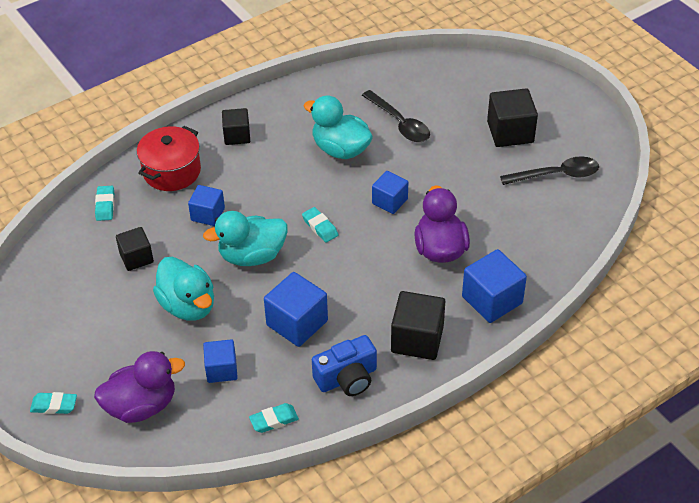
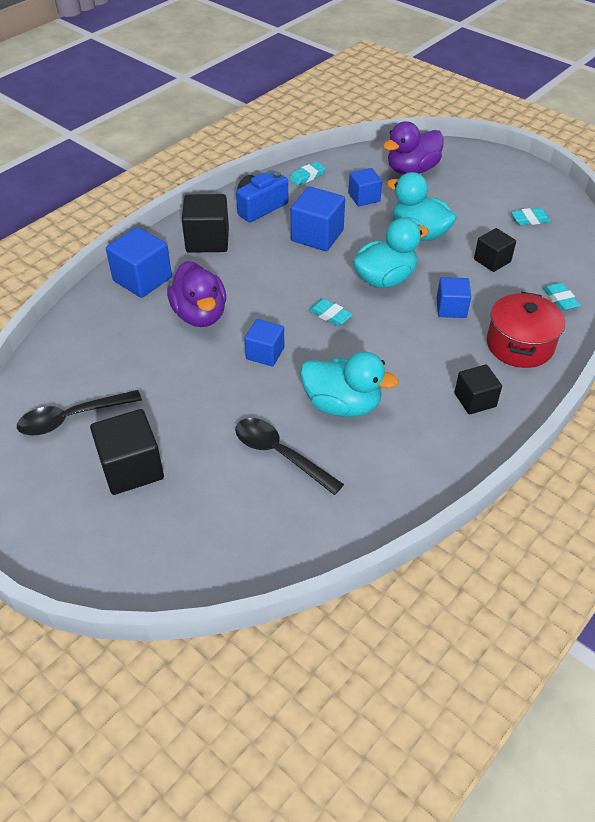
camera: 165 degrees right, 0 degrees up
turquoise eraser [30,392,77,414] -> turquoise eraser moved to [511,208,551,226]

